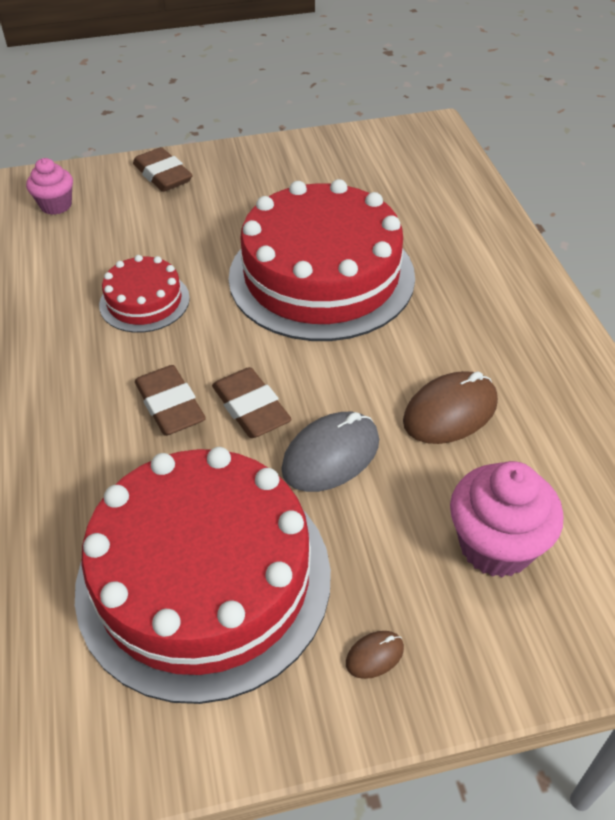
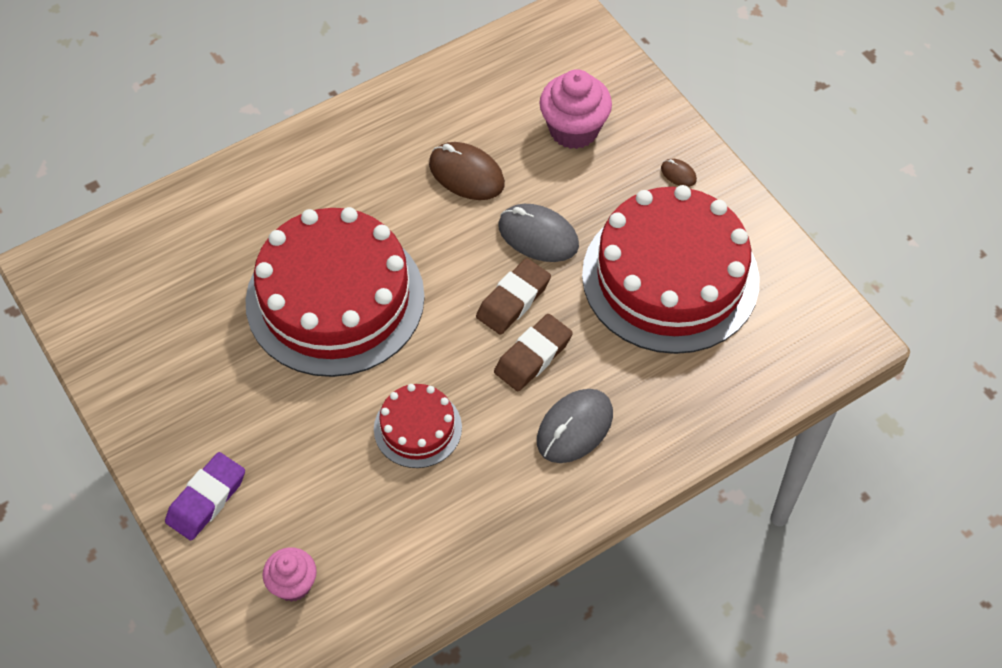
camera: 110 degrees left, 10 degrees up
brown eraser [133,147,193,192] -> purple eraser [165,452,245,540]
none -> grey mouse [537,389,613,463]

